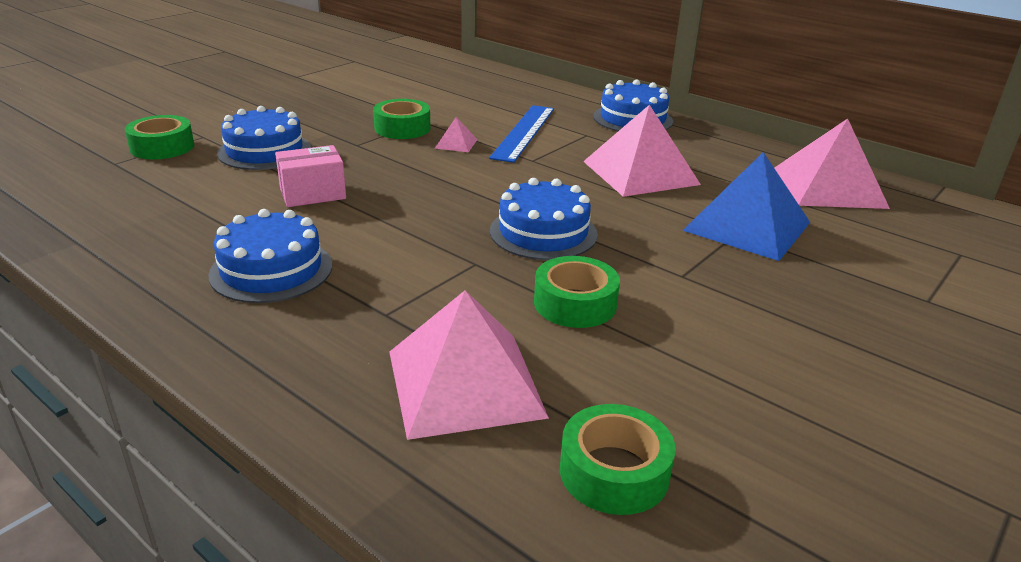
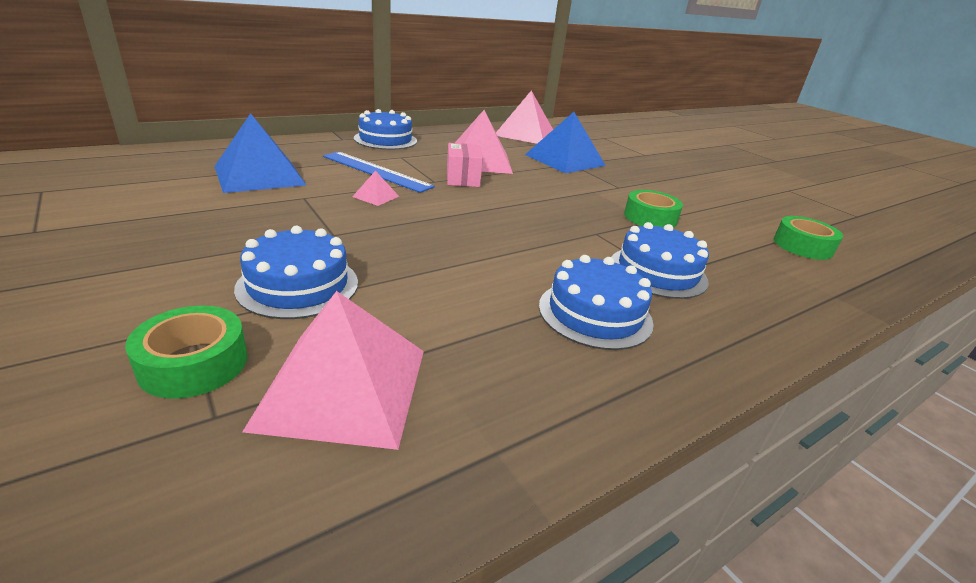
camera: 75 degrees left, 0 degrees up
pink box [275,145,346,207] -> pink box moved to [447,143,483,187]
green tape [373,99,431,139] -> none
pink pyramid [389,290,549,440] -> pink pyramid moved to [242,291,424,450]
blue cake [490,178,598,260] -> blue cake moved to [611,222,709,299]
none -> blue pyramid [214,113,306,193]

